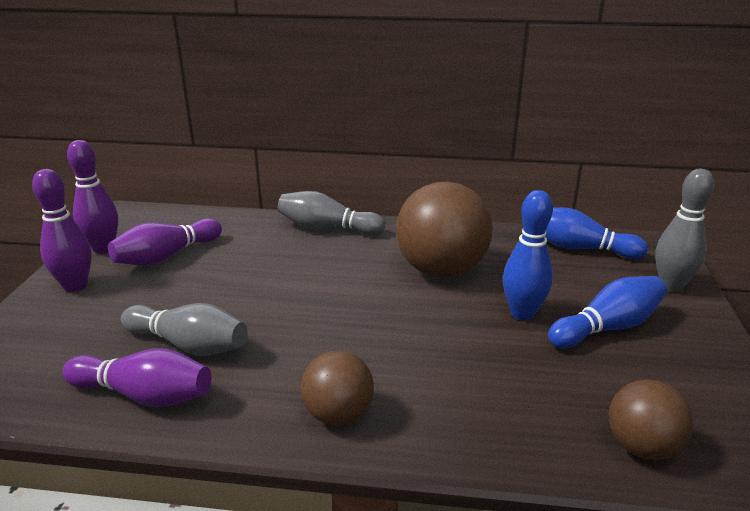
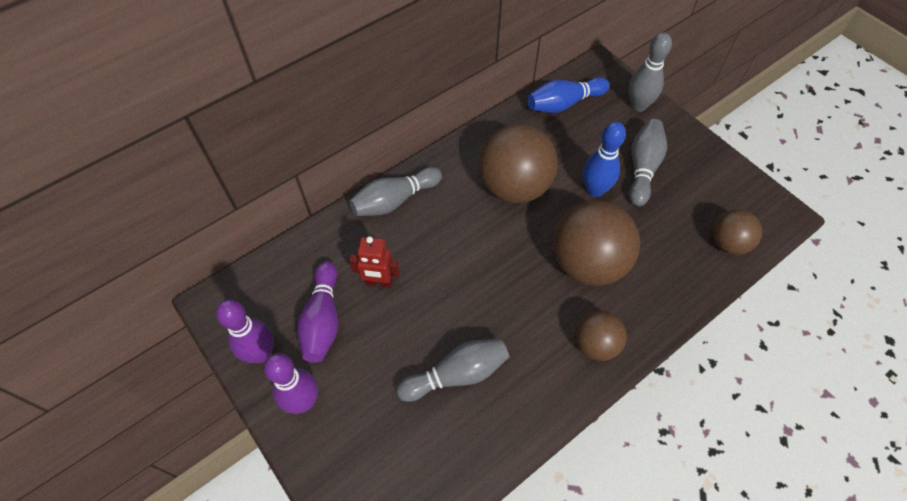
camera: 45 degrees left, 30 degrees up
purple bowling pin [62,348,212,407] -> none
blue bowling pin [548,276,667,348] -> grey bowling pin [629,119,667,206]
none -> red robot [349,236,400,288]
none -> brown ball [553,201,640,286]

